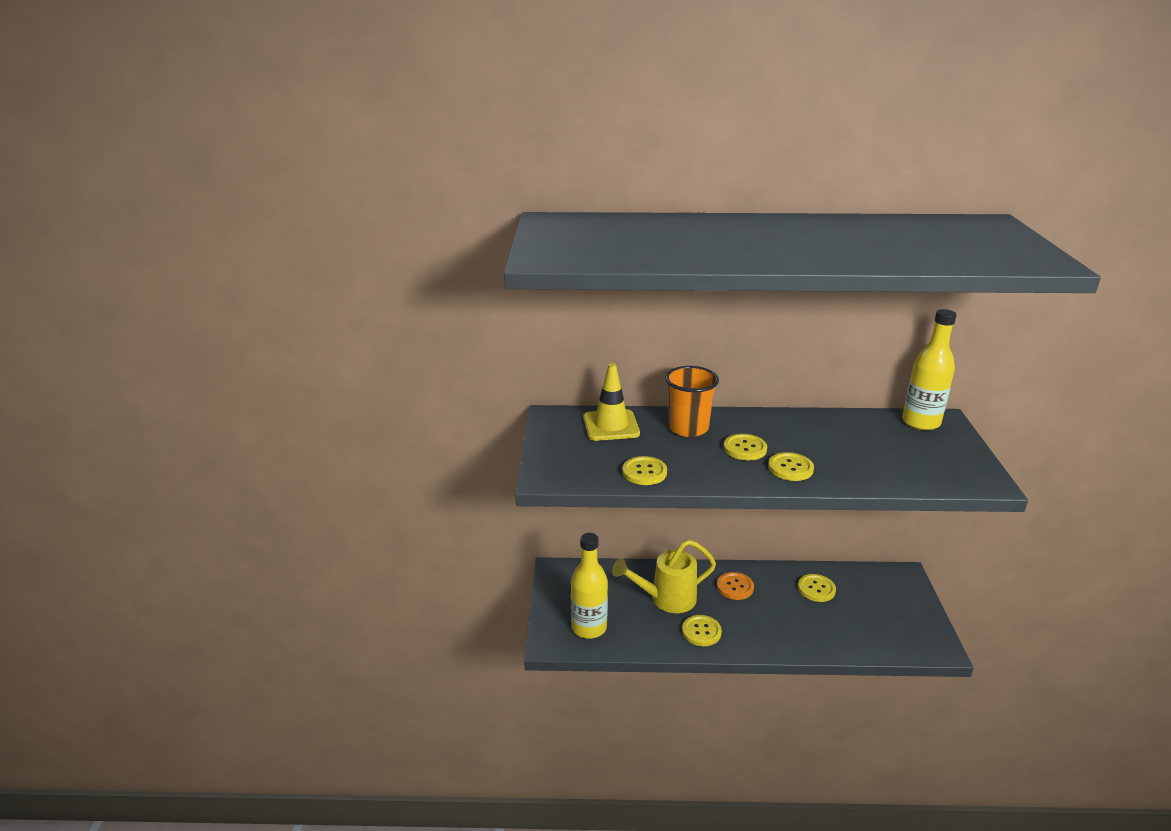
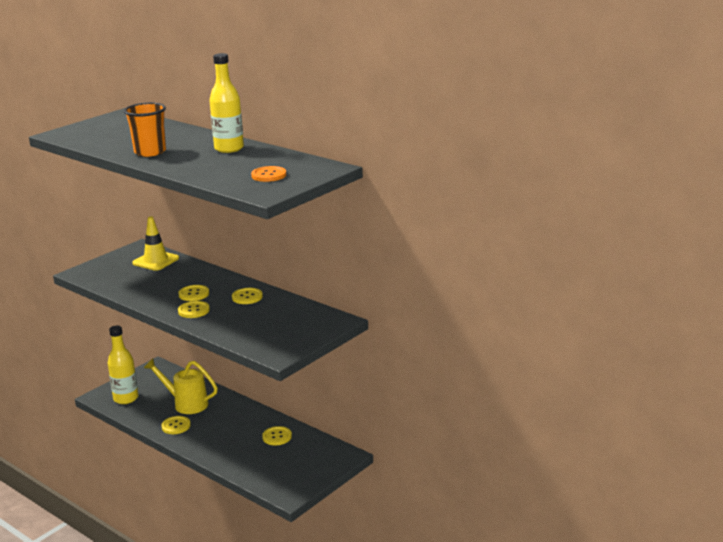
camera: 40 degrees right, 5 degrees down
yellow button [622,456,667,485] -> yellow button moved to [232,288,263,304]
orange cup [665,366,719,437] -> orange cup moved to [124,103,166,157]
orange button [717,572,754,600] -> orange button moved to [251,166,286,182]
yellow bottle [902,309,957,430] -> yellow bottle moved to [209,53,244,153]

